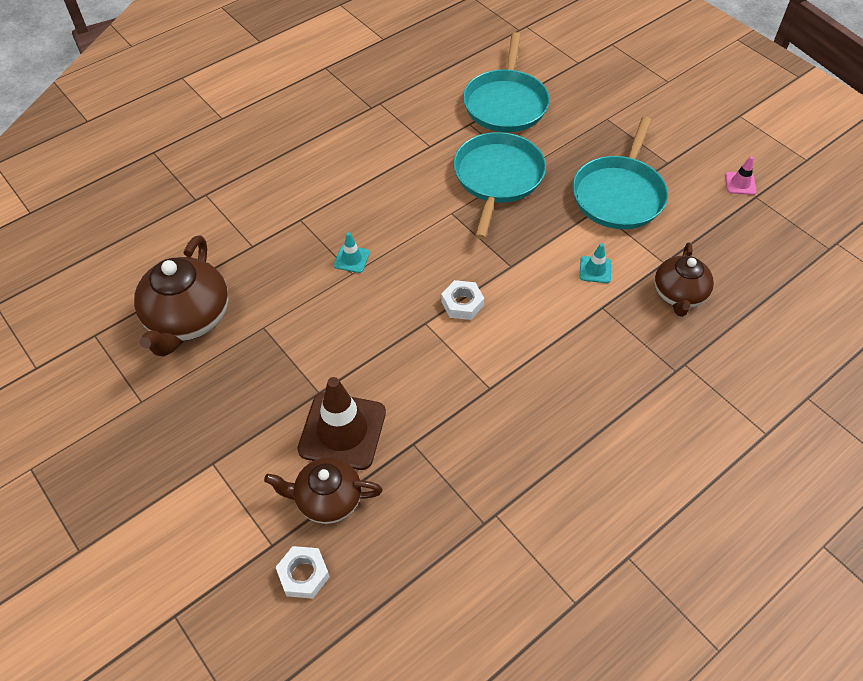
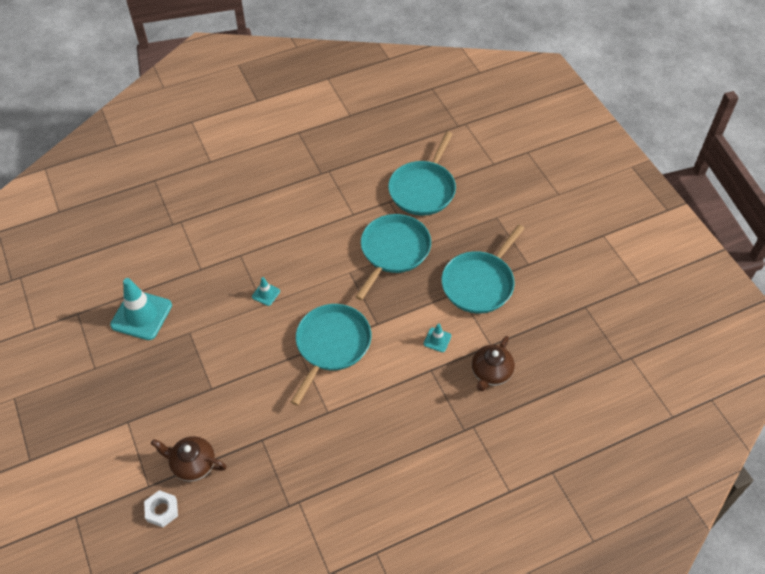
camera: 15 degrees right, 0 degrees up
brown teapot [134,235,229,357] -> turquoise traffic cone [110,278,172,340]
brown traffic cone [297,377,386,470] -> none
white nut [441,280,484,320] -> turquoise pan [291,304,371,406]
pink traffic cone [725,156,756,195] -> none

